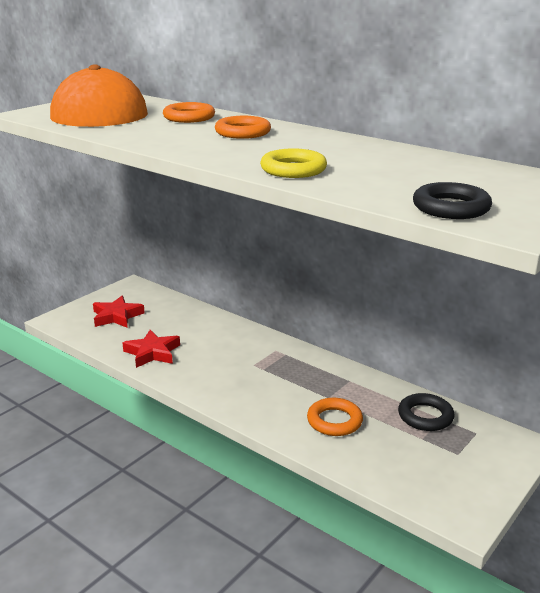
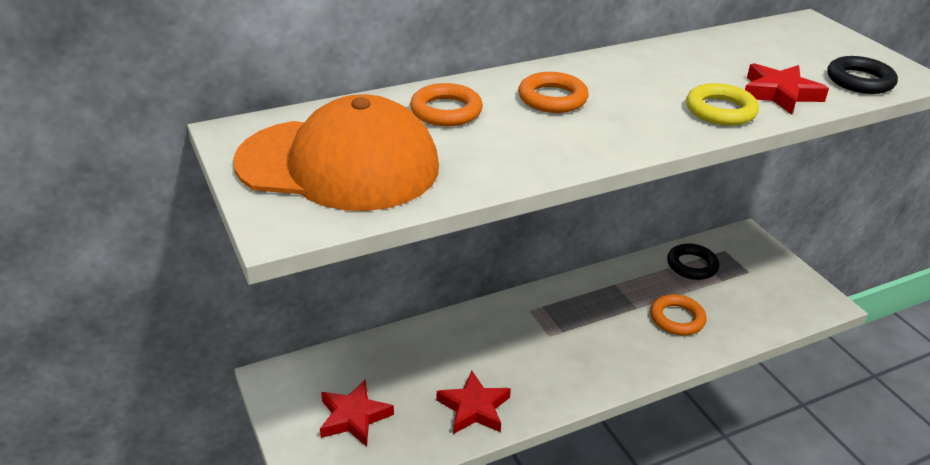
camera: 65 degrees left, 10 degrees up
none -> red star [745,63,829,114]

